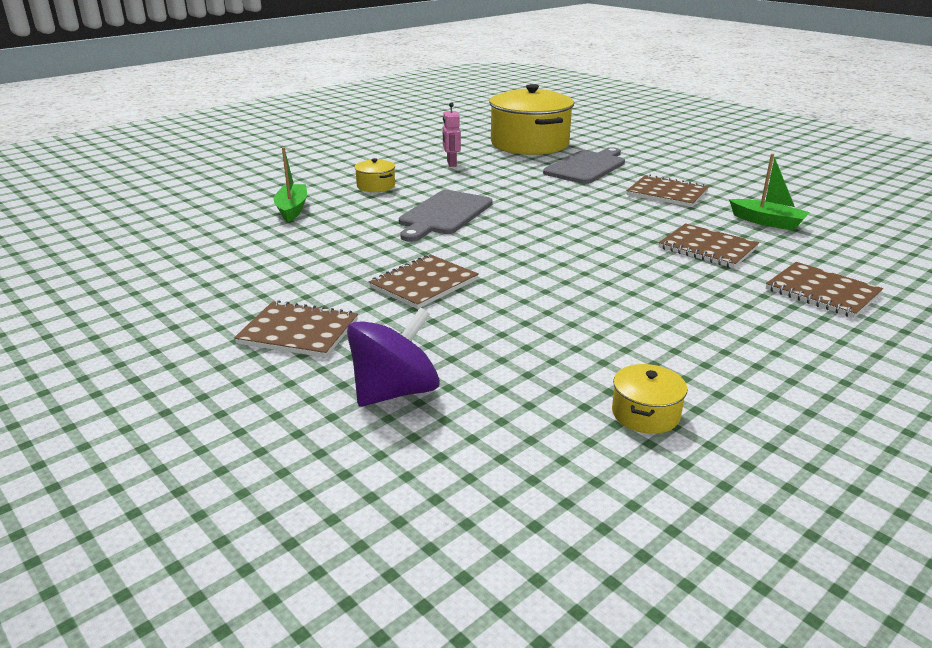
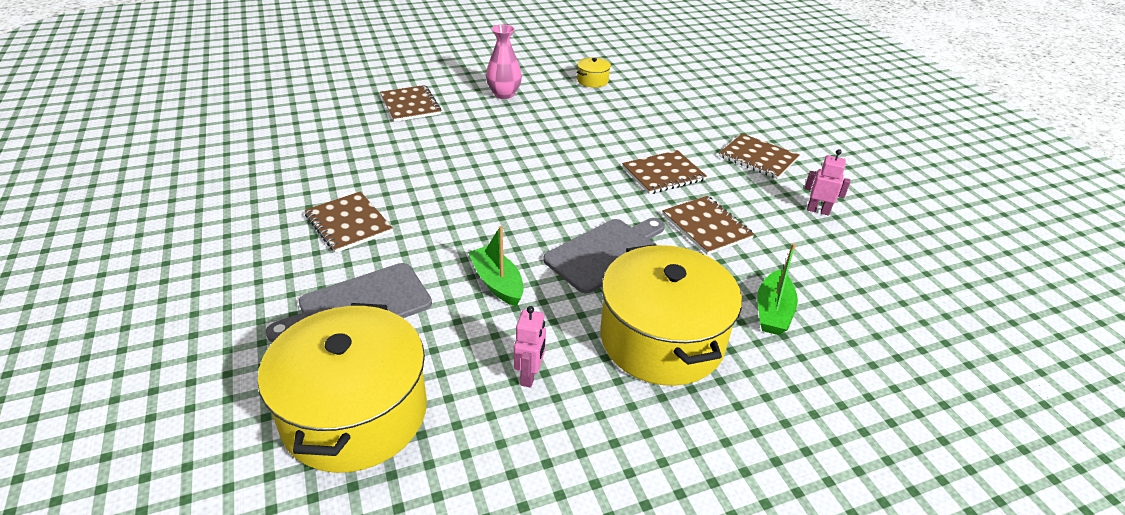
camera: 160 degrees left, 10 degrees up
purple spinning top [347,307,440,406] -> none
yellow pot [354,158,395,192] -> yellow pot [600,244,742,386], size x2.39
brown notebook [659,223,759,268] -> brown notebook moved to [662,196,755,255]
green boat [729,154,810,231] -> green boat moved to [468,226,524,306]
none -> pink vase [486,24,522,99]
none -> pink robot [805,149,851,216]

